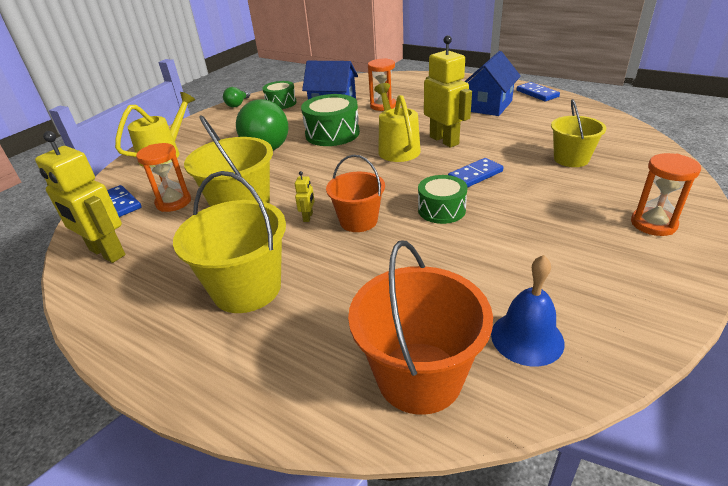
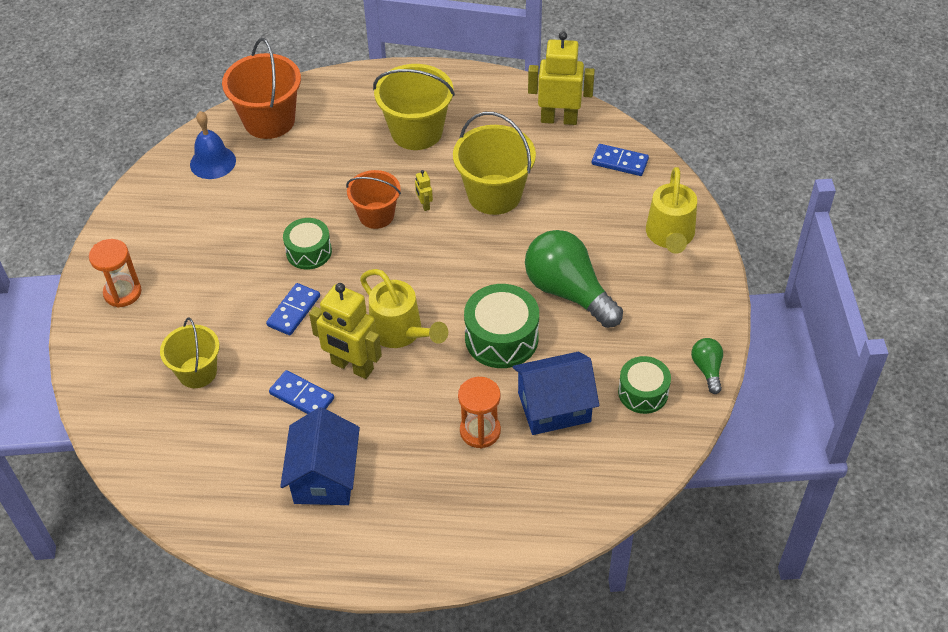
camera: 150 degrees right, 15 degrees up
orange hourglass [136,143,191,212] -> none
blue domino [517,82,560,101] -> blue domino moved to [269,370,334,414]

